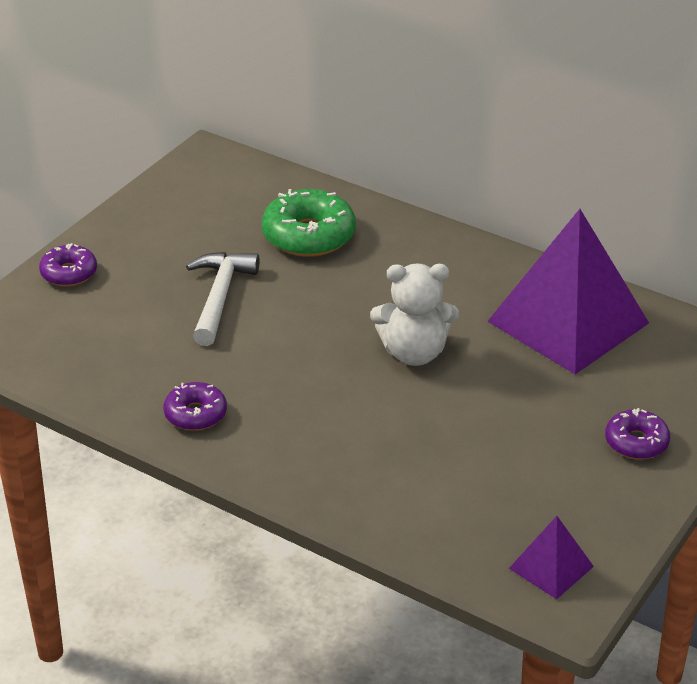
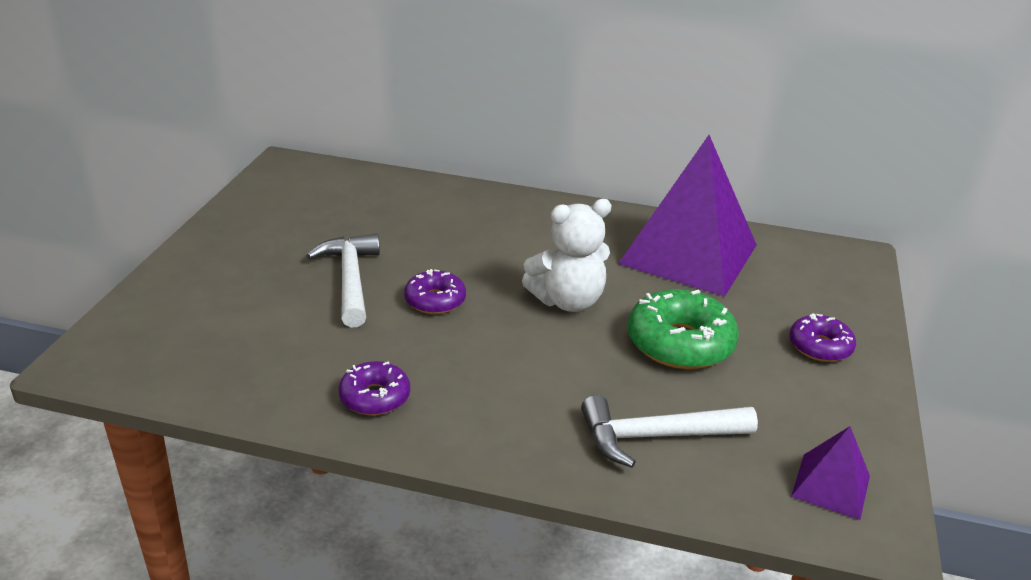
camera: 20 degrees left, 5 degrees down
purple donut [39,243,97,286] -> purple donut moved to [404,269,466,314]
green donut [262,189,356,257] -> green donut moved to [628,289,739,369]
none -> white hammer [581,395,758,468]

